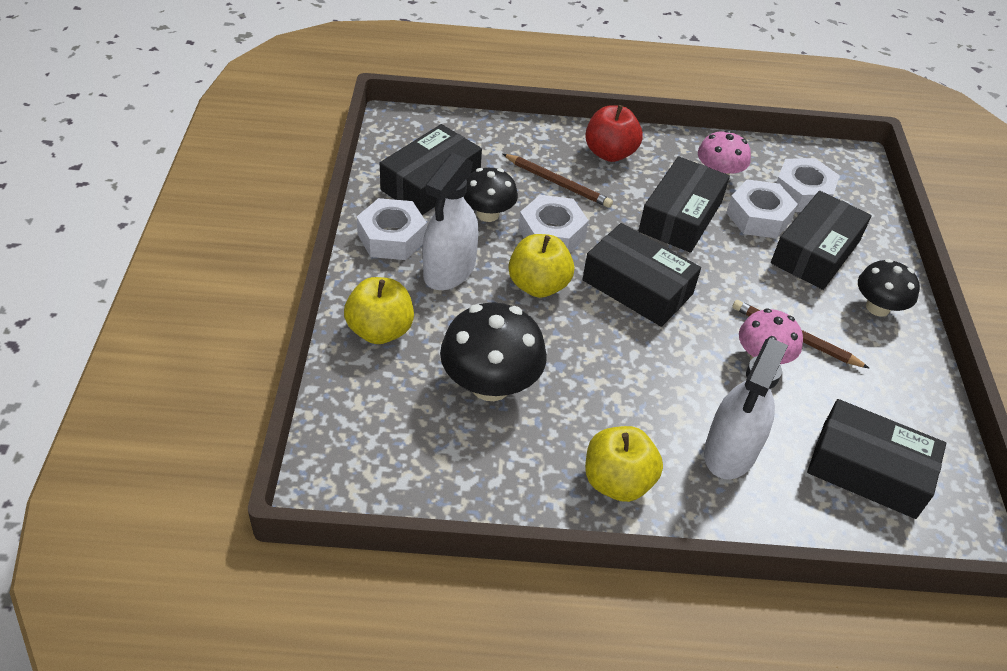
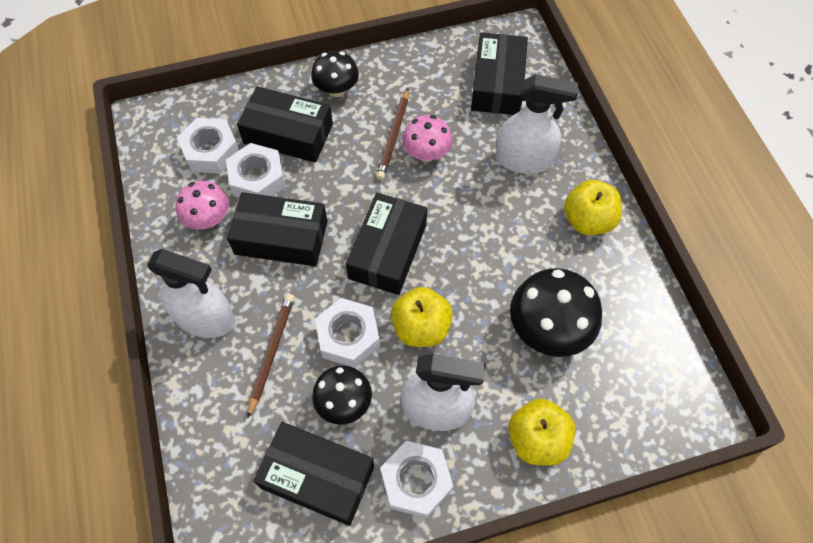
camera: 105 degrees left, 15 degrees up
red apple [585,105,643,162] -> white spray bottle [147,249,235,338]

